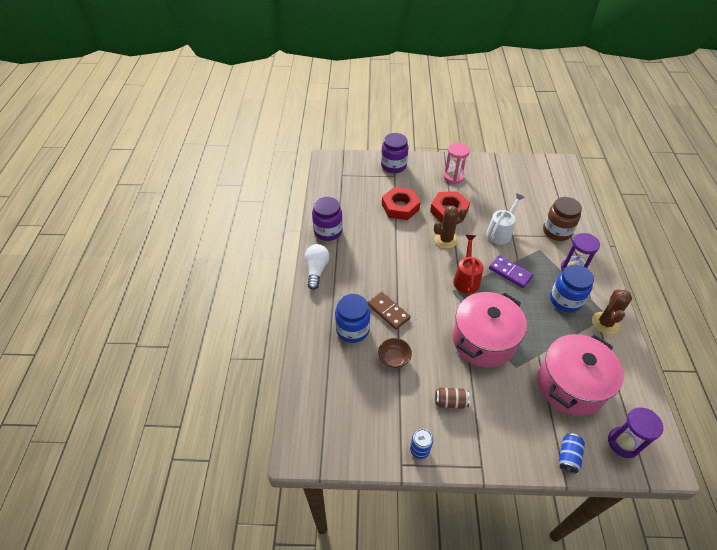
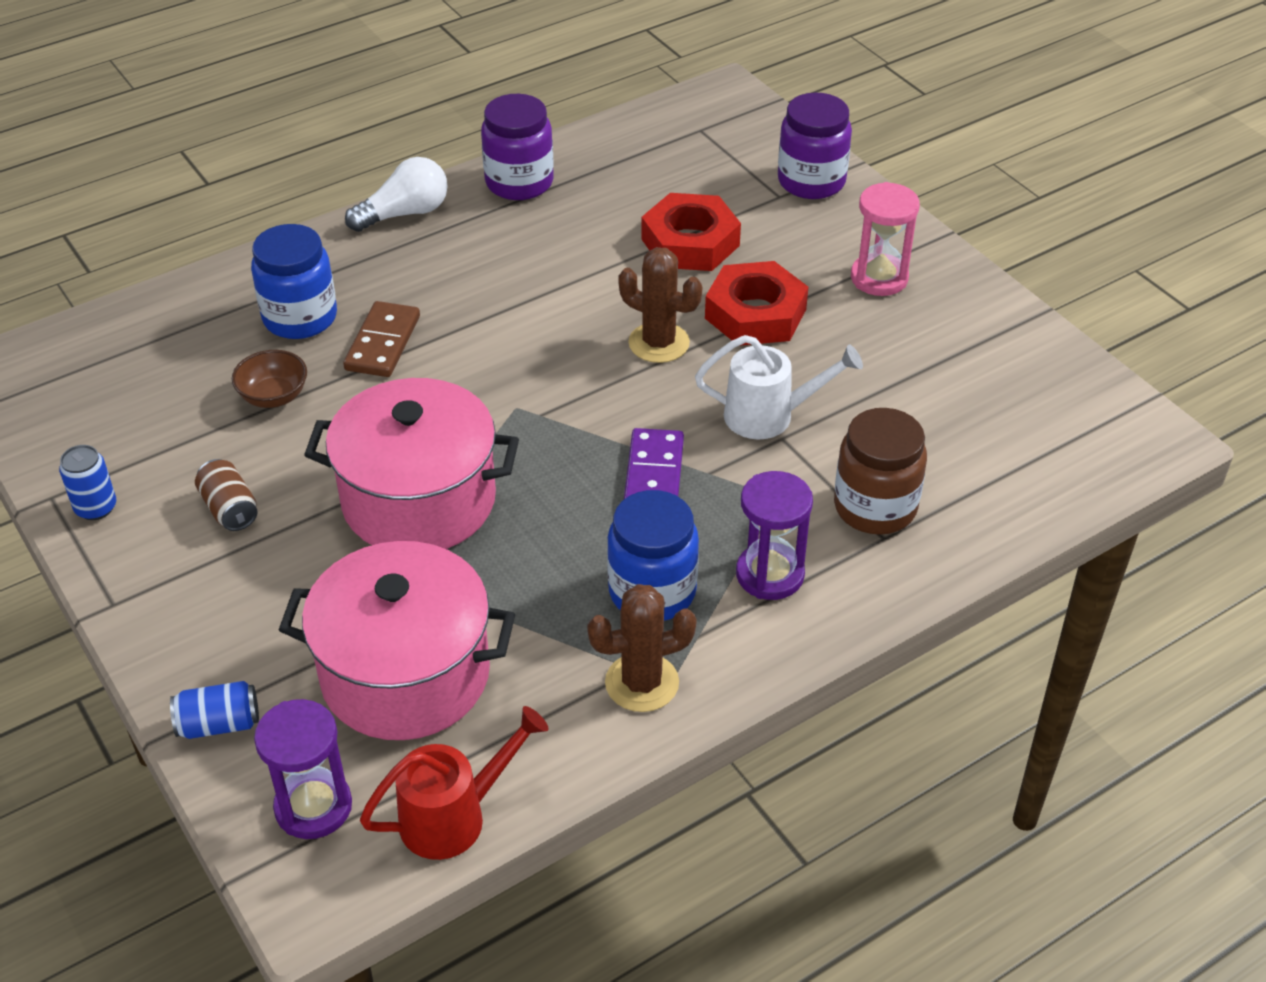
camera: 55 degrees right, 5 degrees down
red watering can [453,235,484,294] -> red watering can moved to [360,706,549,860]

